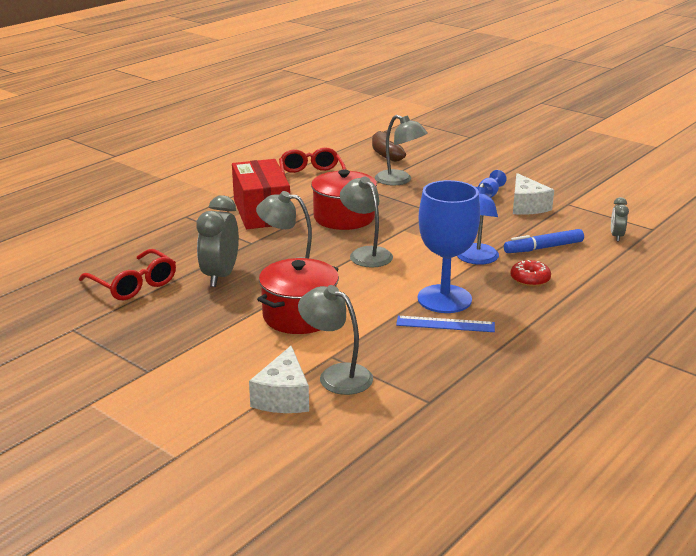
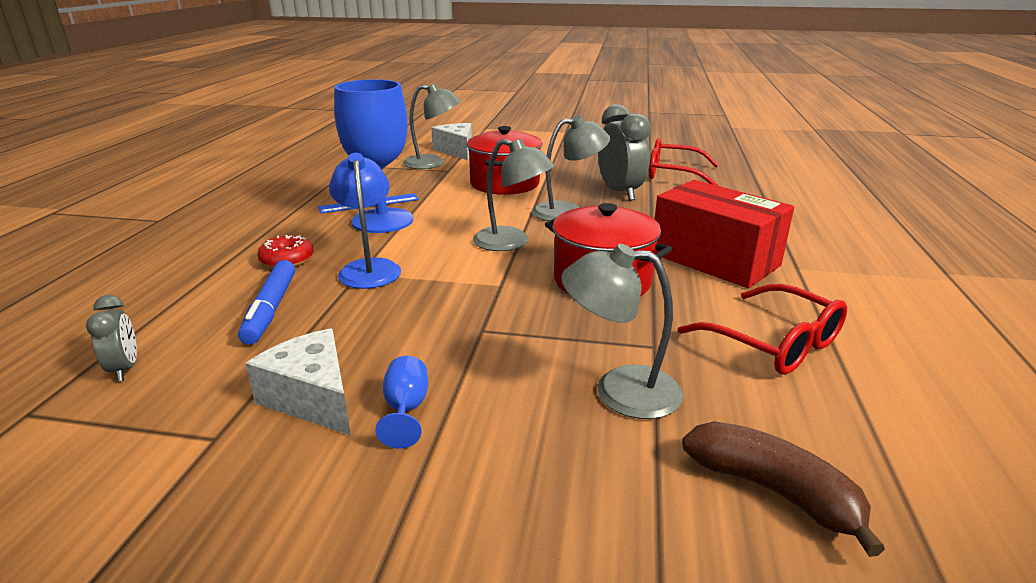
camera: 150 degrees right, 0 degrees up
blue marker [504,229,584,253] -> blue marker turned 135 degrees clockwise [238,260,295,345]

